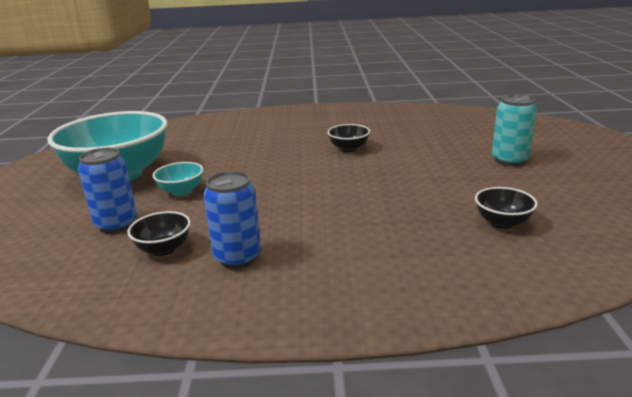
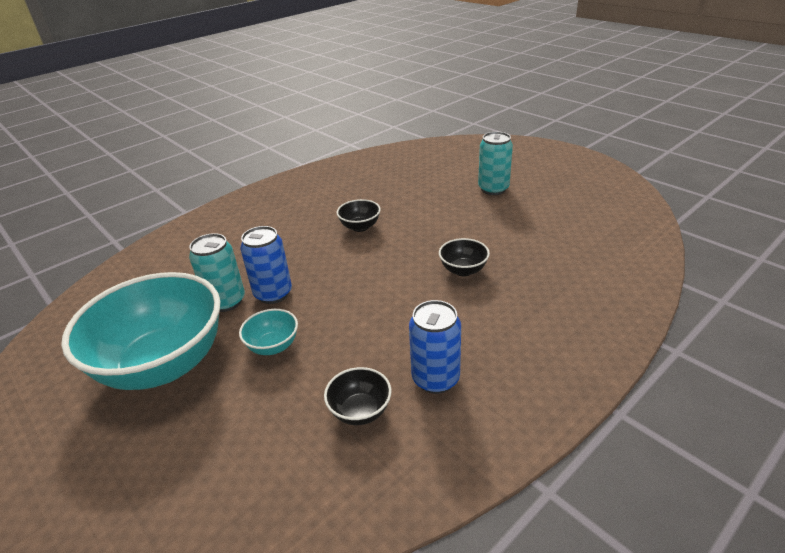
camera: 40 degrees left, 10 degrees up
blue can [78,148,137,233] -> blue can moved to [240,226,292,304]
black bowl [475,187,538,229] -> black bowl moved to [439,238,490,276]
none -> turquoise can [189,233,245,312]

